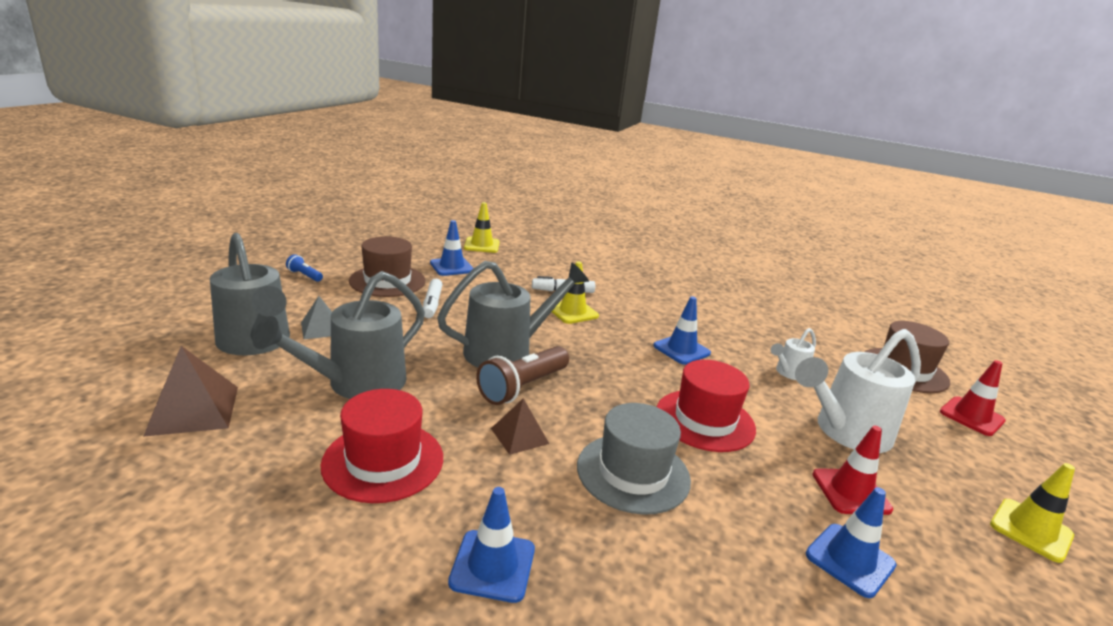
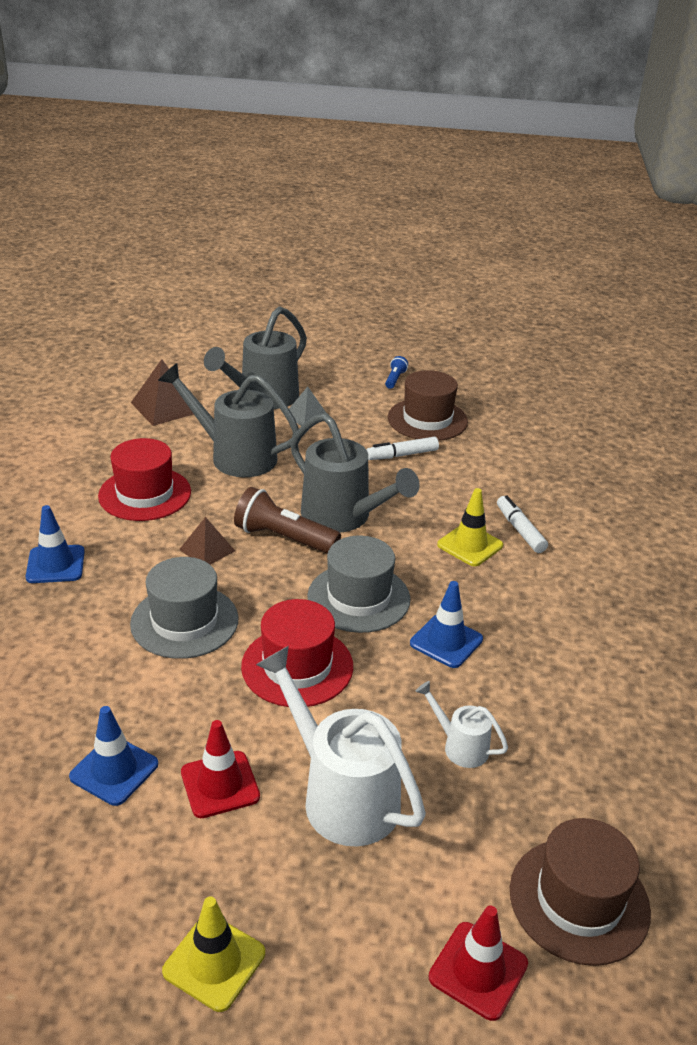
camera: 75 degrees right, 10 degrees up
blue traffic cone [430,220,474,276] -> none
yellow traffic cone [464,202,500,253] -> none
none -> grey hat [307,536,411,633]

